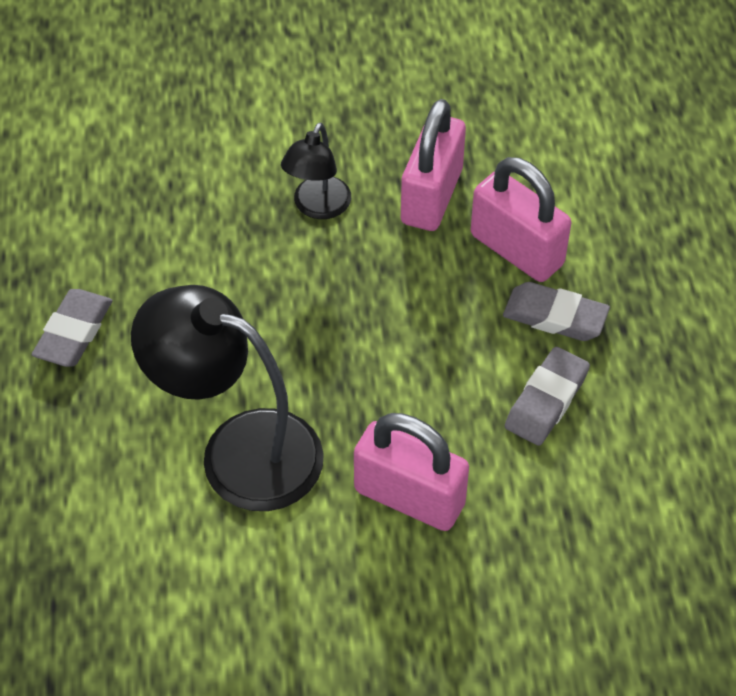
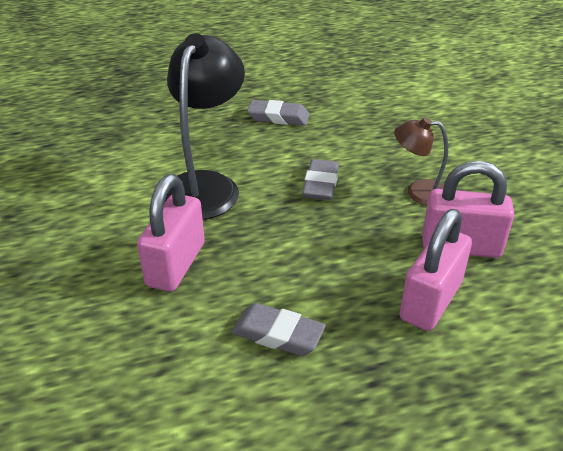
camera: 80 degrees right, 15 degrees down
black lamp [281,122,351,219] -> brown lamp [394,117,448,205]
grey eraser [503,282,610,341] -> grey eraser moved to [302,159,339,200]

